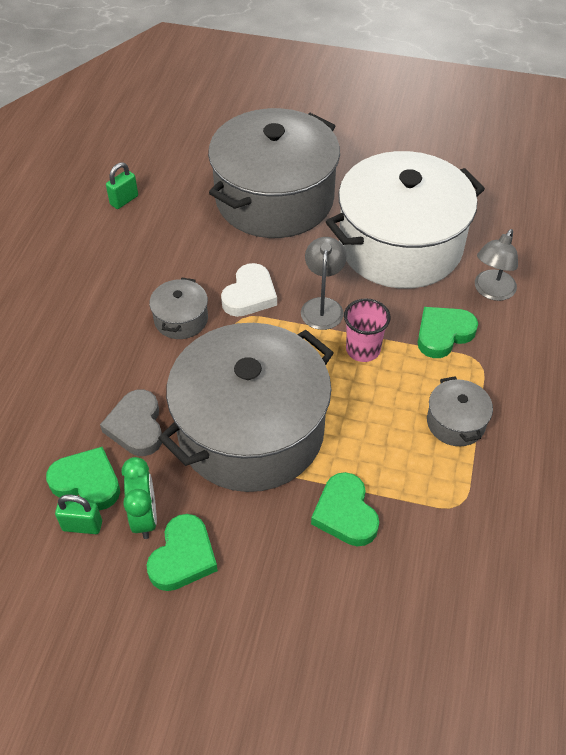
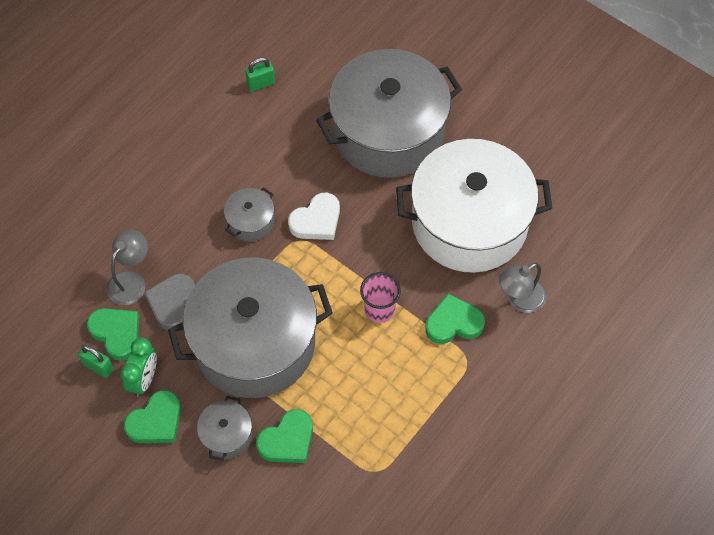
camera: 25 degrees right, 10 degrees up
grey lamp [301,237,347,330] -> grey lamp moved to [107,229,148,305]
green heart [311,472,379,546] -> green heart turned 135 degrees counterclockwise [256,409,313,463]
grey pot [427,377,493,446] -> grey pot moved to [197,396,252,461]

